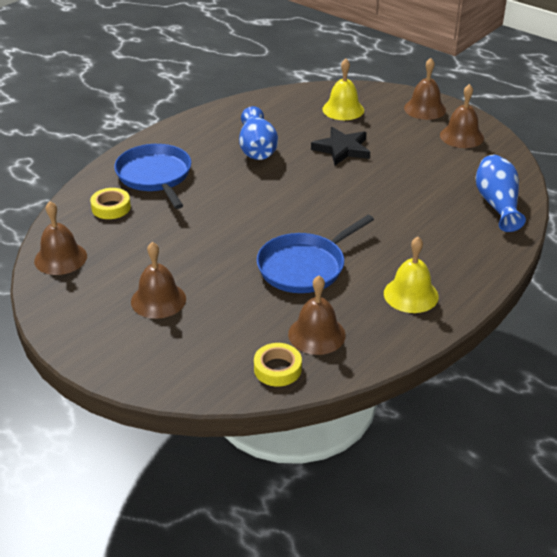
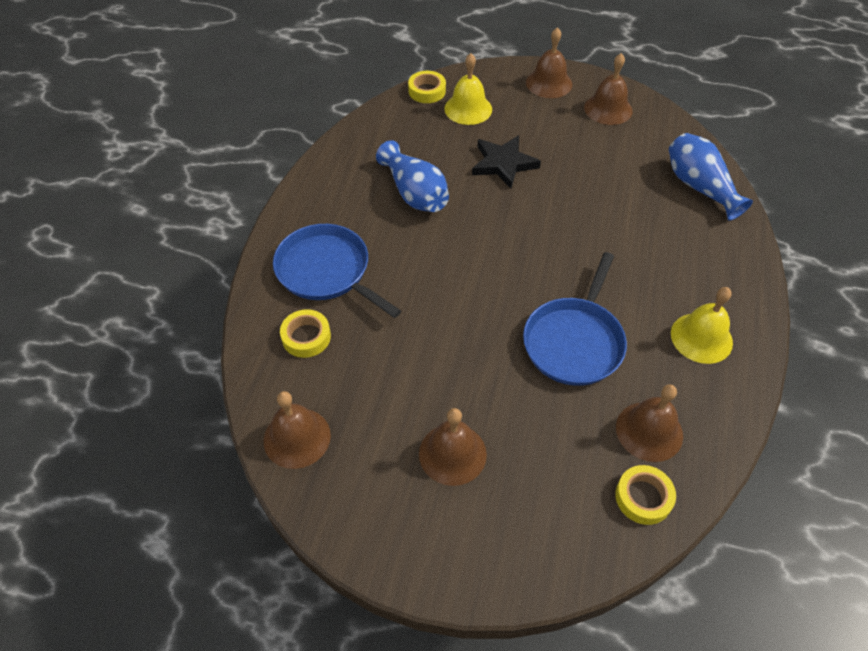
camera: 25 degrees left, 15 degrees up
none -> yellow tape [408,71,446,103]

